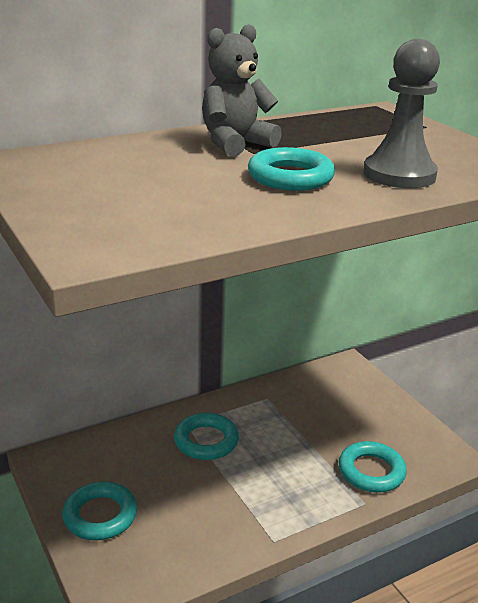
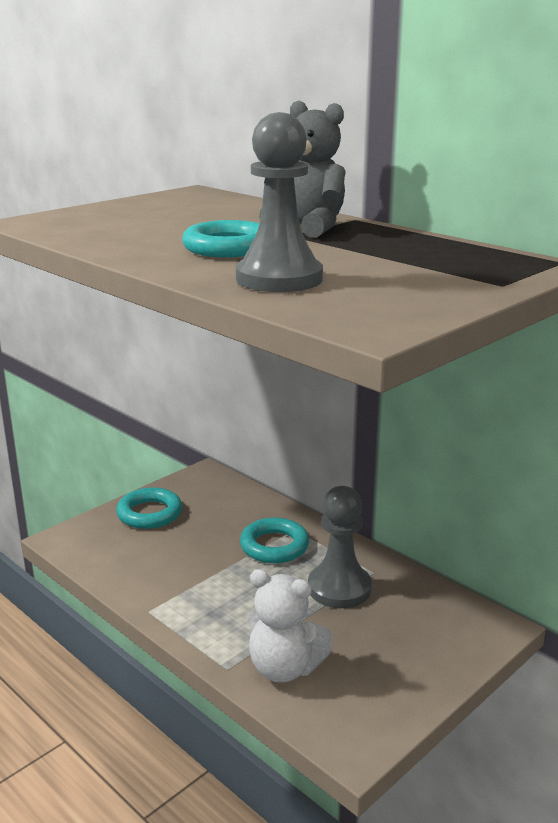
camera: 75 degrees right, 5 degrees down
turquoise ring [339,441,407,493] -> white teddy bear [247,569,333,683]
none -> grey pawn [308,486,372,608]

